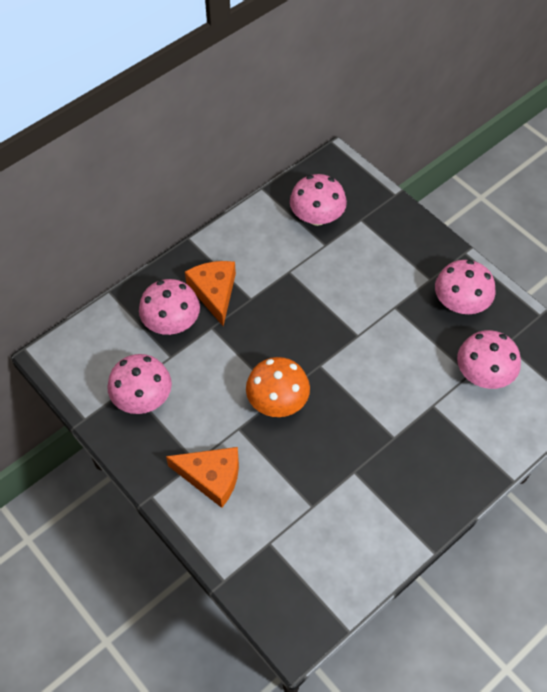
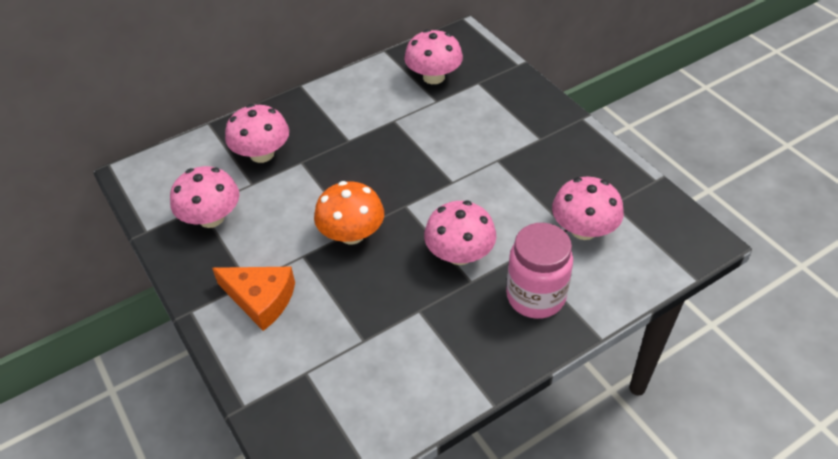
camera: 10 degrees right, 10 degrees down
orange cheese [185,261,236,326] -> none
pink mushroom [435,260,496,314] -> pink mushroom moved to [424,201,496,265]
none -> pink jar [506,223,573,319]

